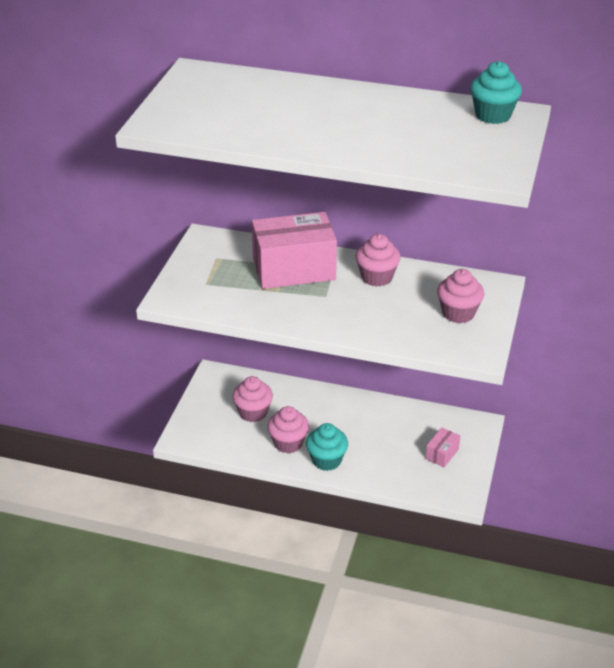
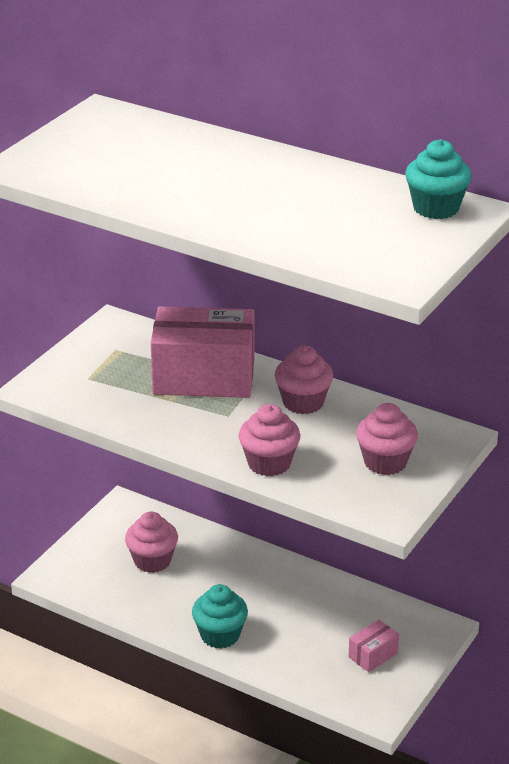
camera: 15 degrees right, 5 degrees down
pink cupcake [267,406,309,453] -> pink cupcake moved to [239,404,300,476]

